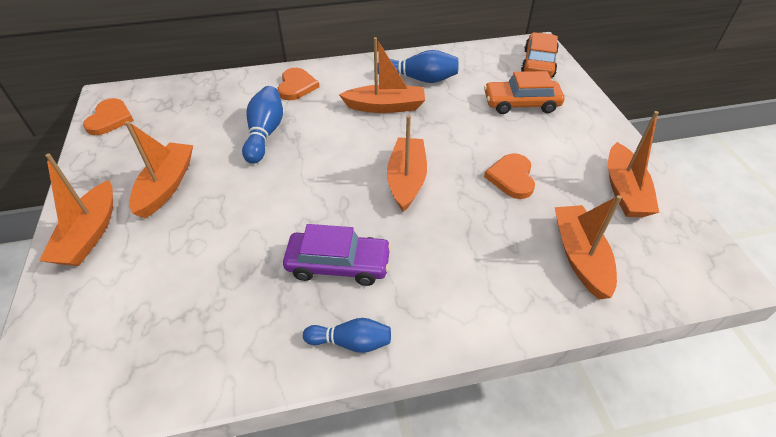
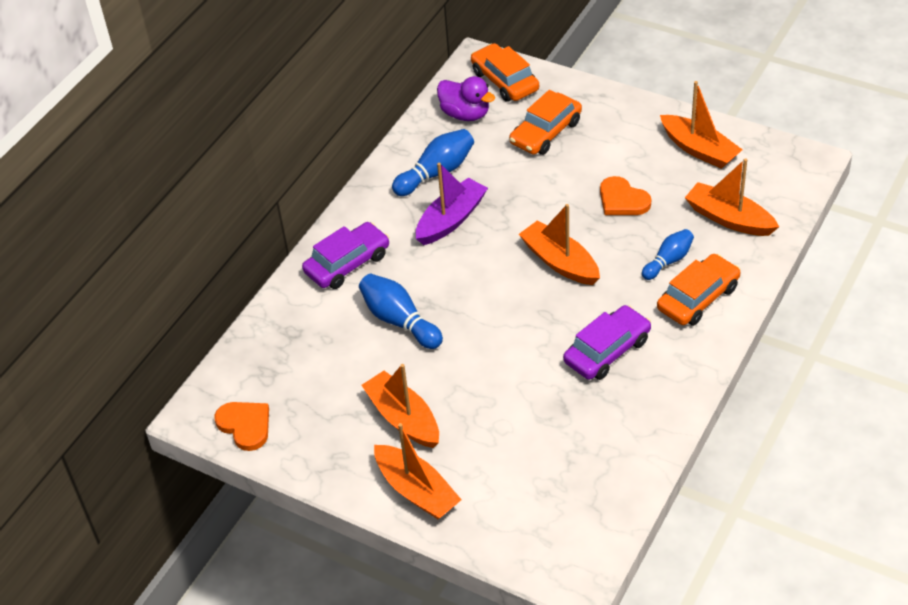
camera: 45 degrees left, 0 degrees up
orange heart [278,68,319,100] -> purple car [302,222,389,289]
blue bowling pin [303,318,391,353] -> blue bowling pin moved to [642,229,694,280]
orange boat [339,37,425,113] -> purple boat [416,163,488,245]
none -> purple duck [437,76,495,121]
none -> orange car [657,254,740,326]

